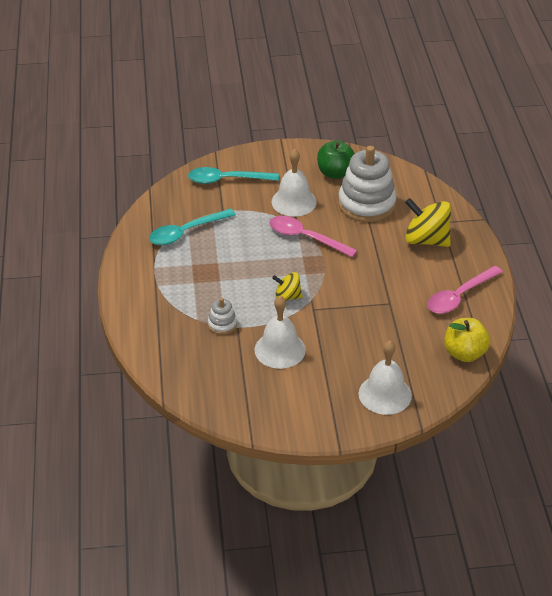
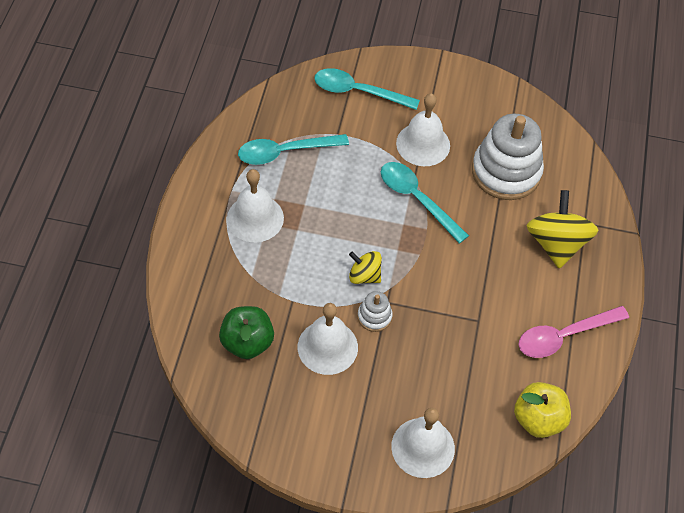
camera: 15 degrees right, 15 degrees up
white stacking toy [208,298,237,335] -> white stacking toy moved to [358,291,393,332]
pink spoon [269,216,358,258] -> turquoise spoon [381,162,469,244]
green apple [317,140,355,179] -> green apple moved to [219,306,274,359]
yellow spinning top [405,198,451,247] -> yellow spinning top turned 45 degrees clockwise [526,190,599,269]
none -> white bell [227,169,284,242]

